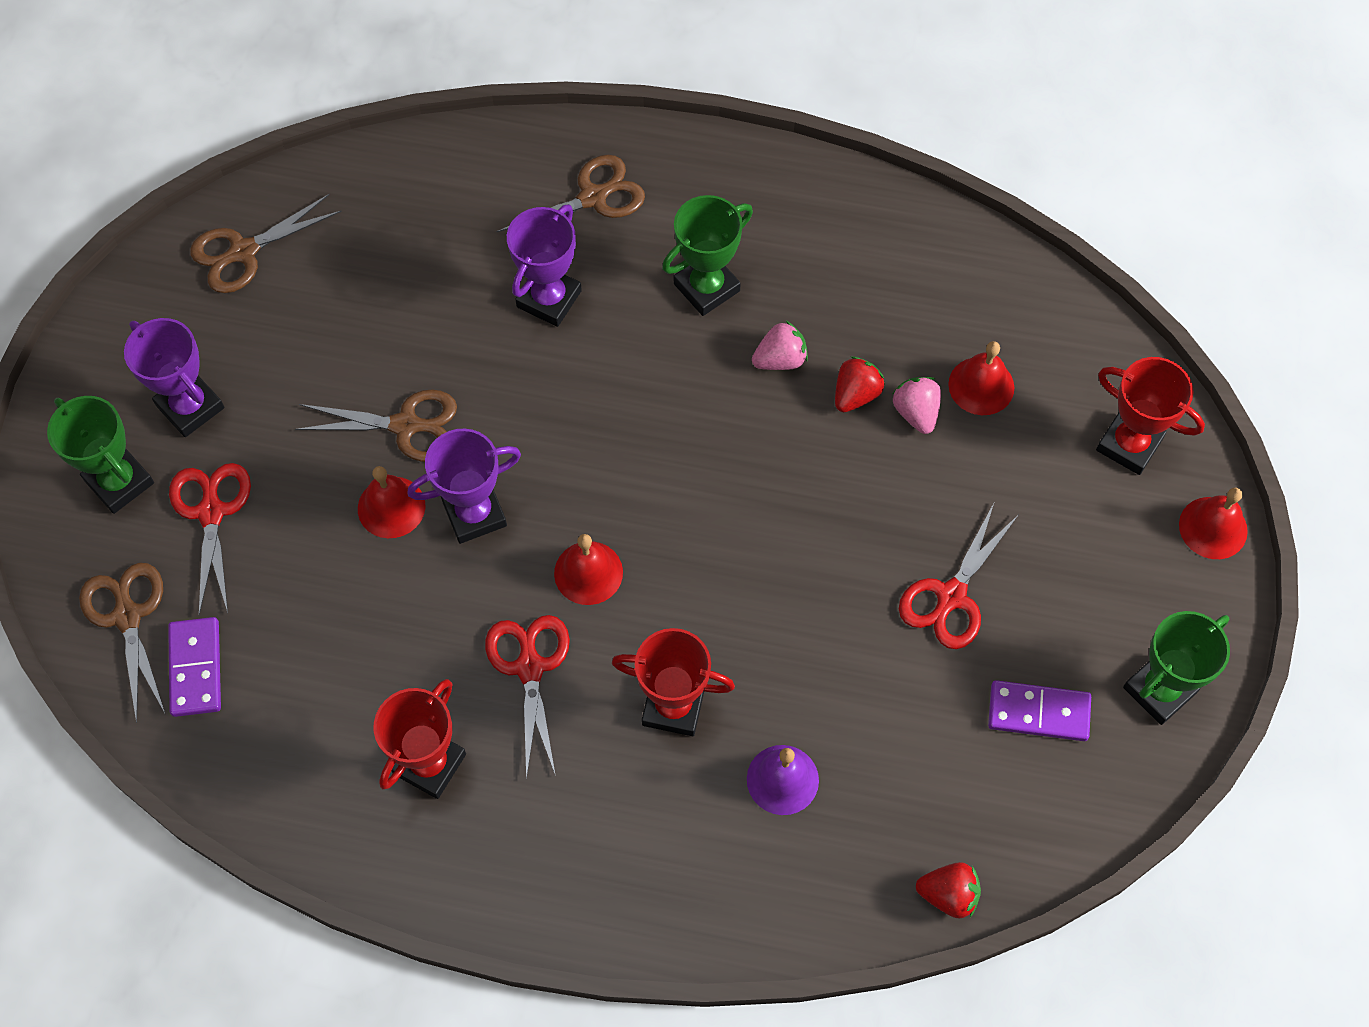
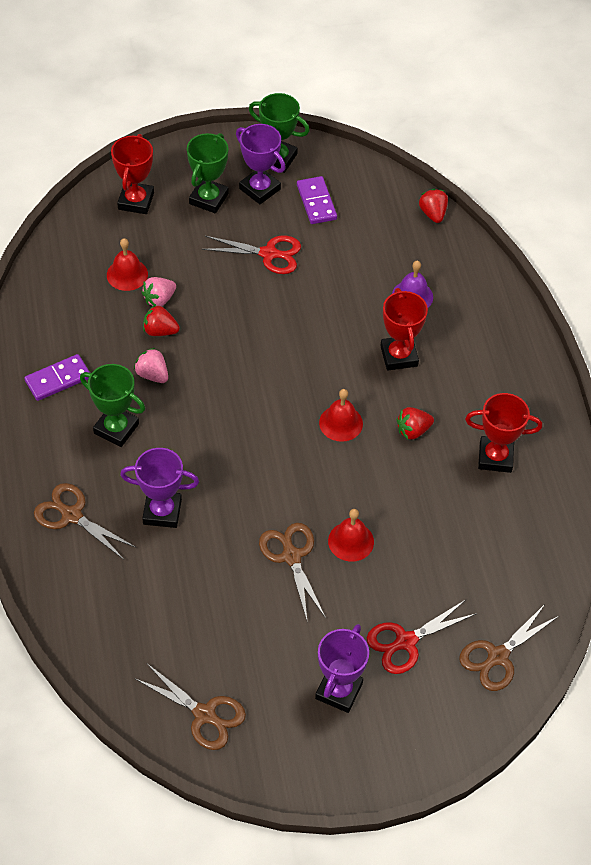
camera: 115 degrees left, 10 degrees down
green trophy [47,396,154,514] -> green trophy moved to [187,133,229,213]
purple domino [168,617,221,717] -> purple domino moved to [24,354,90,401]
purple trophy [407,429,521,544] -> purple trophy moved to [236,124,286,204]
red scissors [485,615,570,780] -> red strawberry [397,407,434,440]
red bell [1179,488,1248,559] -> none

